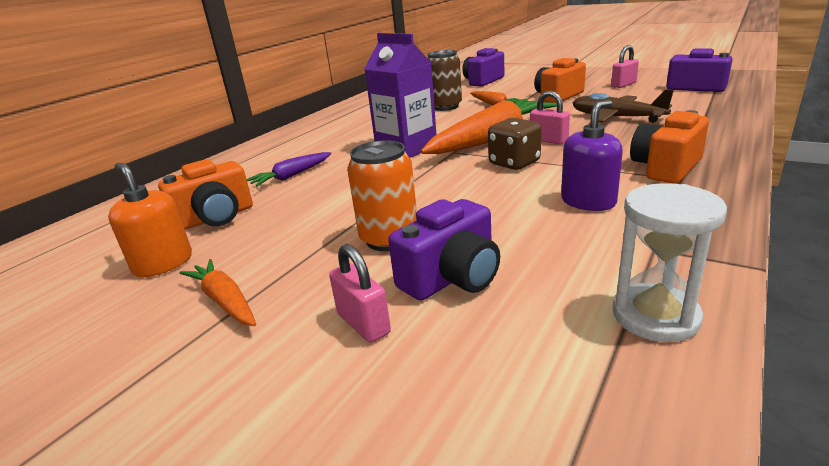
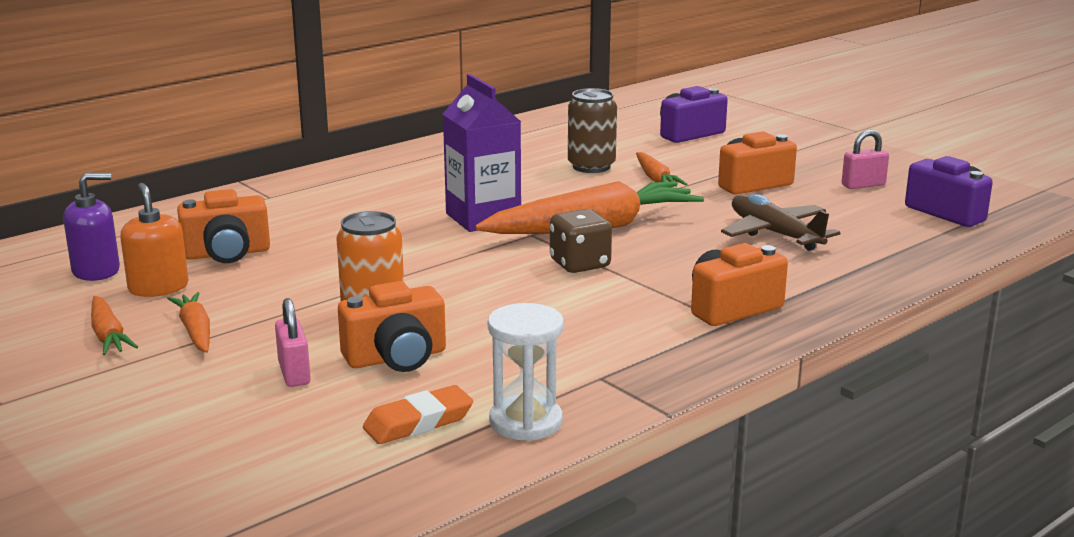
camera: 15 degrees right, 5 degrees down
purple carrot [247,152,332,186] -> none
purple camera [388,199,500,301] -> orange camera [338,281,446,372]
pink padlock [530,90,570,145] -> none
purple soap dispenser [561,100,623,211] -> purple soap dispenser moved to [63,173,120,281]
none -> orange carrot [91,296,138,355]
none -> orange eraser [363,385,473,444]

